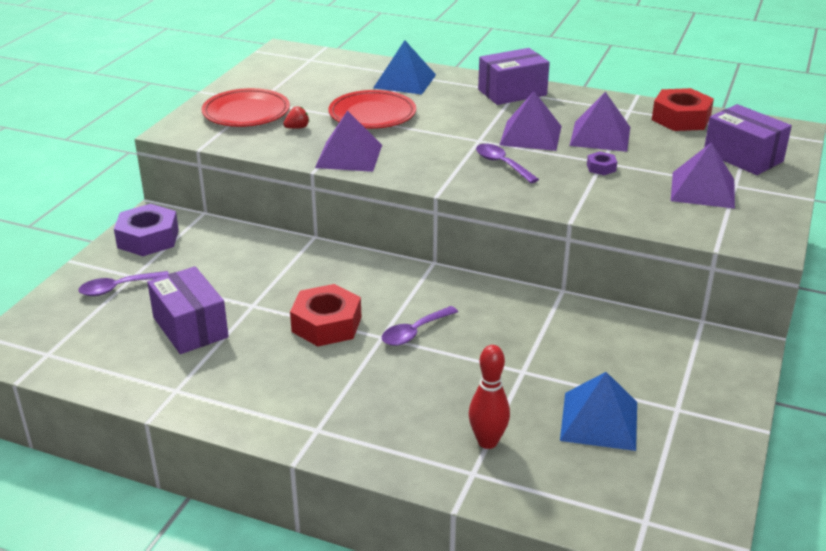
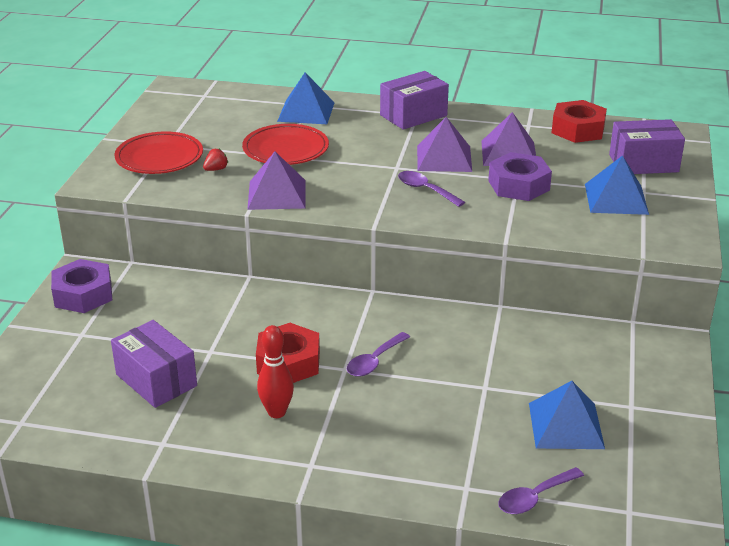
camera: 10 degrees left, 0 degrees up
purple spoon [79,271,169,296] -> purple spoon moved to [498,467,584,514]
red bowling pin [469,345,510,449] -> red bowling pin moved to [257,325,294,418]
purple nut [587,151,617,175] -> purple nut [488,152,552,201], size x2.13
purple pyramid [671,142,735,209] -> blue pyramid [585,155,649,215]
purple box [704,104,792,175] -> purple box turned 45 degrees counterclockwise [609,119,685,174]

